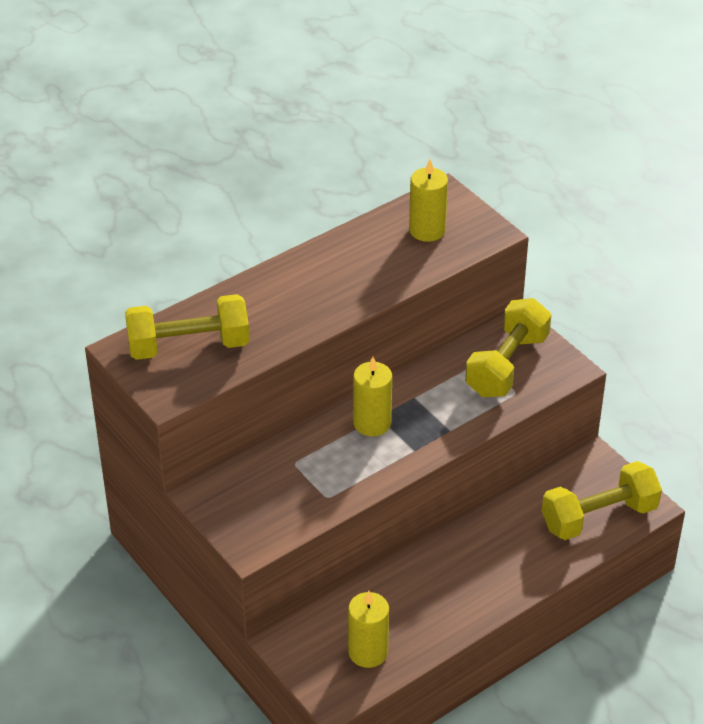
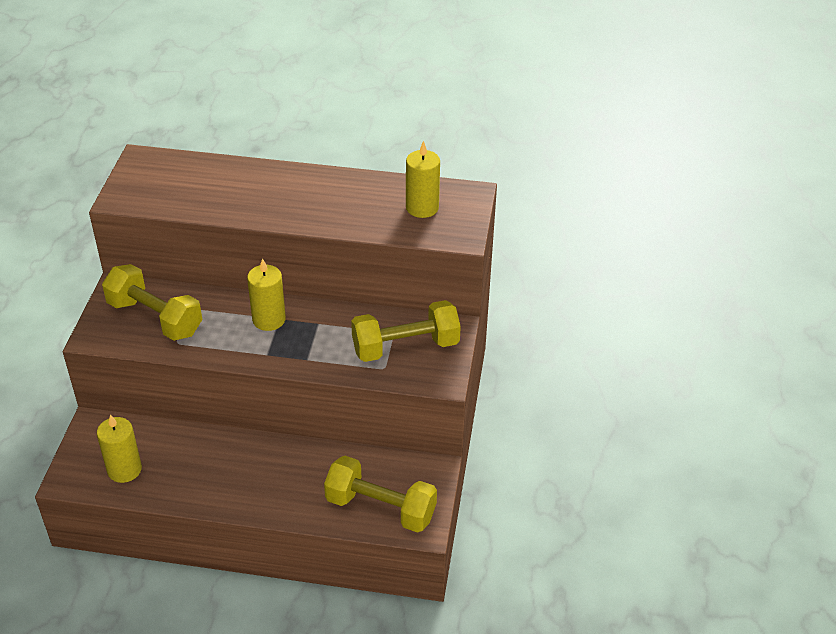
camera: 45 degrees right, 0 degrees up
yellow dumbbell [125,294,250,360] -> yellow dumbbell moved to [102,264,202,341]

